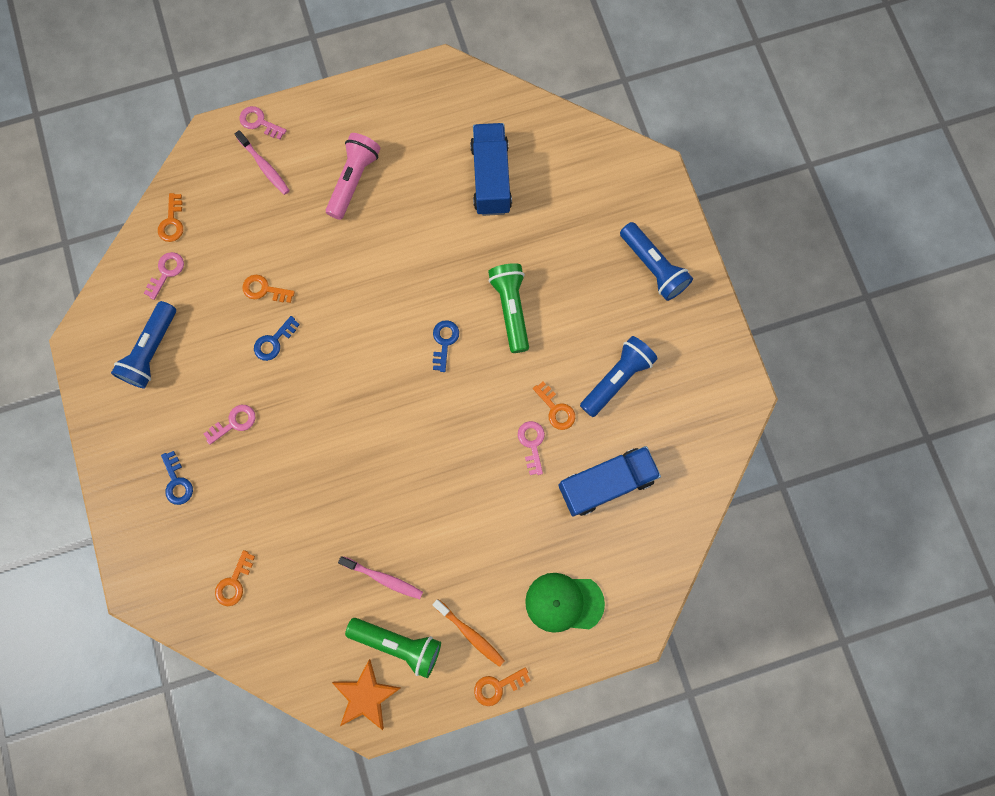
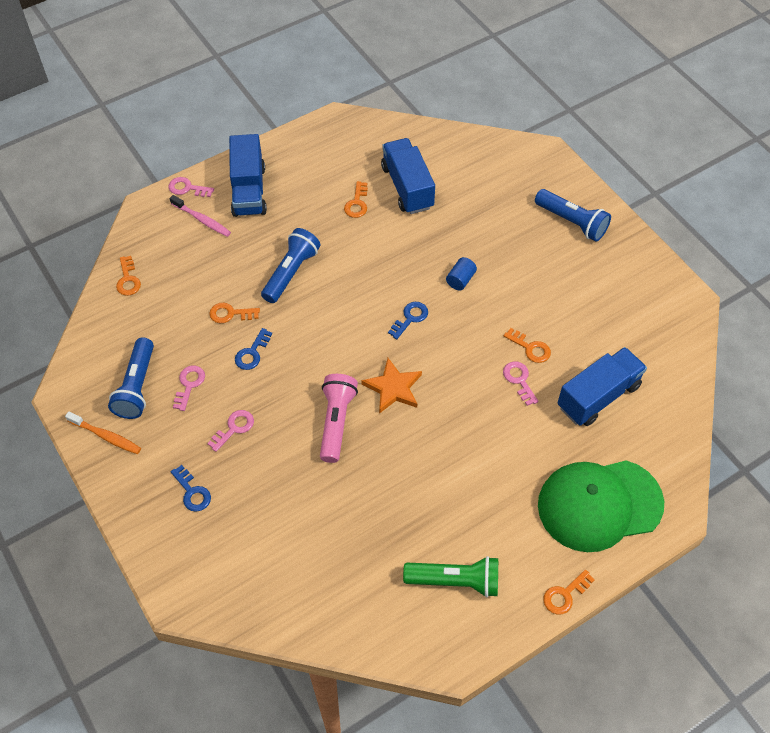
camera: 15 degrees left, 20 degrees down
pink key [144,252,184,300] -> pink key moved to [173,366,205,411]
orange key [215,550,255,606] -> orange key moved to [344,181,368,218]
pink flashlight [326,133,381,220] -> pink flashlight moved to [320,374,358,463]
orange star [332,659,401,730] -> orange star moved to [361,358,422,414]
pink toothbrush [338,556,423,599] -> none
blue key [433,320,459,372] -> blue key turned 45 degrees clockwise [388,302,428,339]
orange toothbrush [433,599,505,667] -> orange toothbrush moved to [65,412,141,454]
green flashlight [488,263,529,353] -> blue cylinder [446,257,477,290]
green cap [525,573,605,633] -> green cap [538,460,664,552], size x1.63
blue flashlight [580,336,658,417] -> blue flashlight moved to [261,228,320,303]
none -> blue truck [229,134,267,217]

